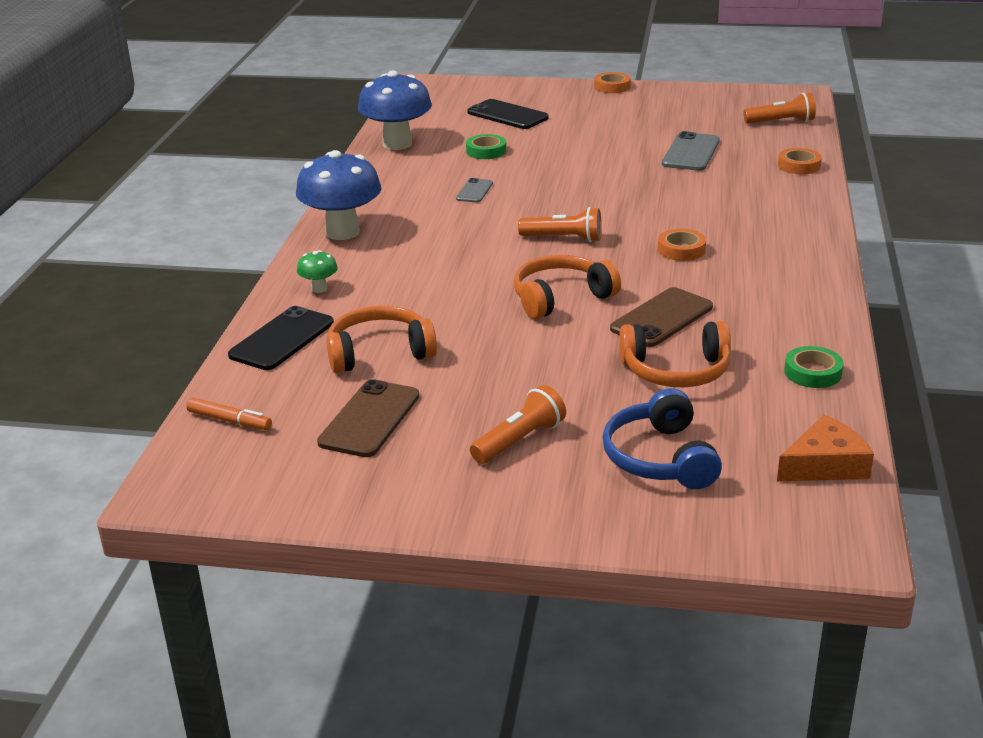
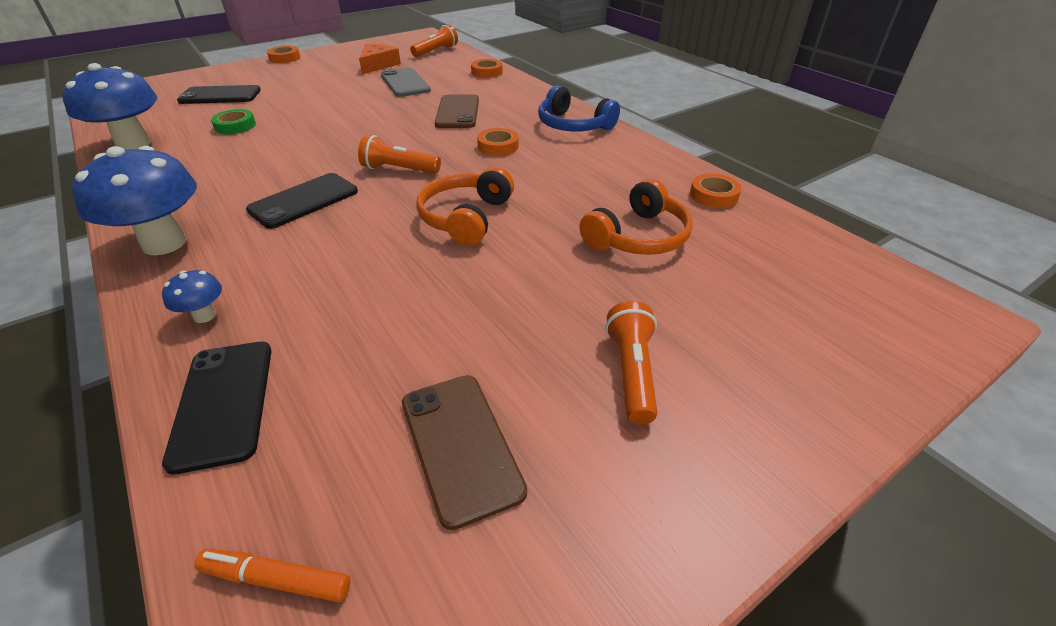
camera: 45 degrees left, 10 degrees up
orange marker [186,398,272,430] -> orange marker turned 150 degrees counterclockwise [194,549,351,602]
green mushroom [297,250,338,293] -> blue mushroom [162,270,222,323]
orange headphones [326,306,437,373] -> none
grey phone [456,178,493,203] -> none
orange flashlight [518,207,602,242] -> orange flashlight turned 135 degrees counterclockwise [358,135,441,173]
blue headphones [602,388,722,489] -> blue headphones moved to [538,85,620,131]
brown phone [610,287,713,347] -> brown phone moved to [435,94,479,128]
orange cheese [777,414,874,481] -> orange cheese moved to [359,44,401,74]
green tape [784,346,844,388] -> orange tape [690,174,742,208]
none -> black phone [246,173,358,229]

